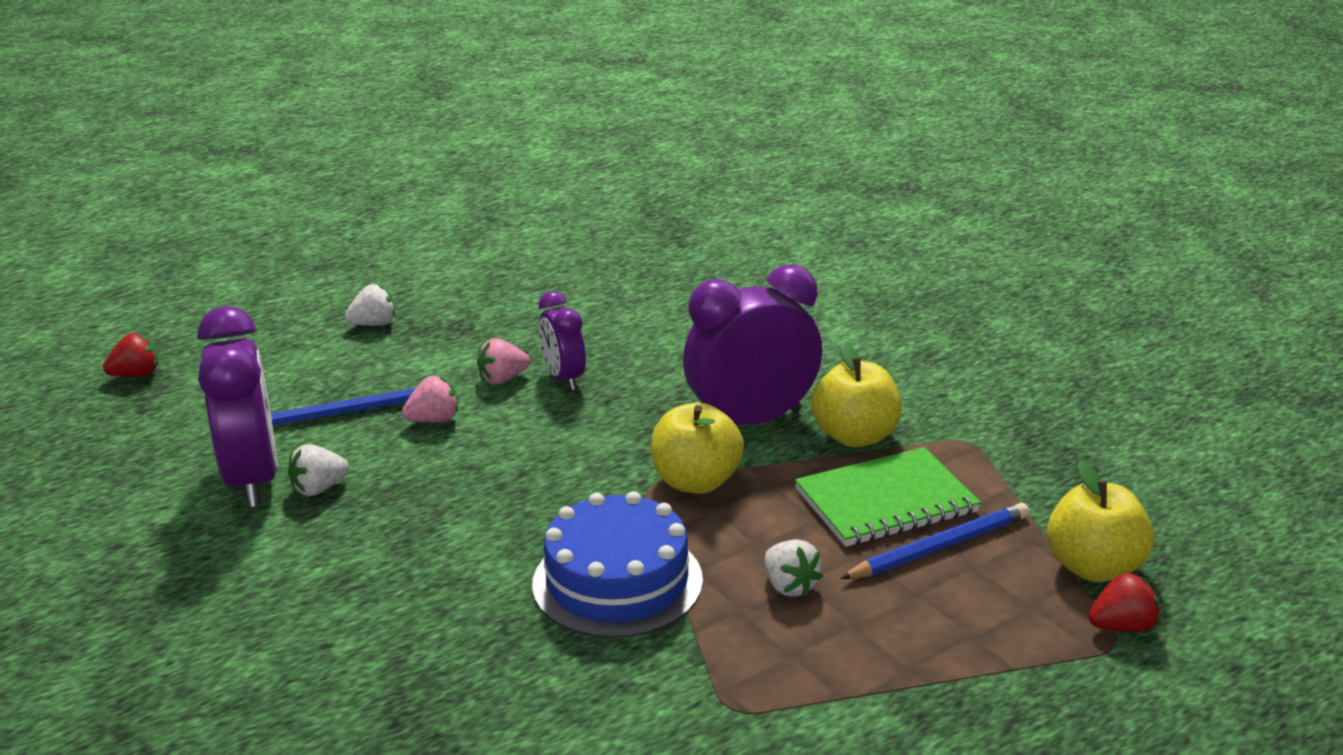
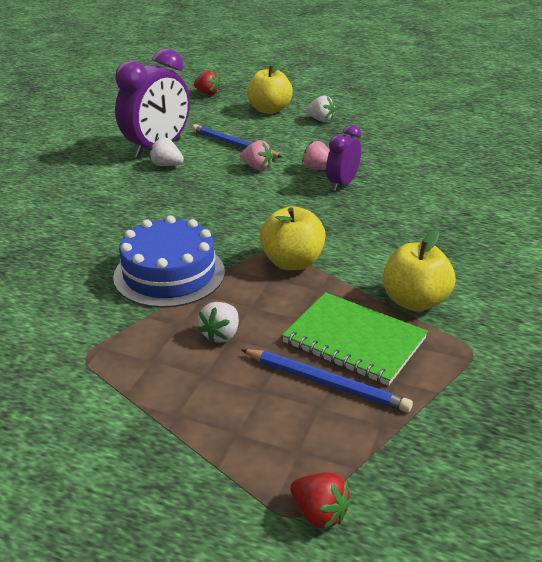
camera: 55 degrees right, 5 degrees up
purple clock [683,264,822,425] -> none
yellow apple [1047,461,1154,582] -> yellow apple moved to [247,60,293,114]

